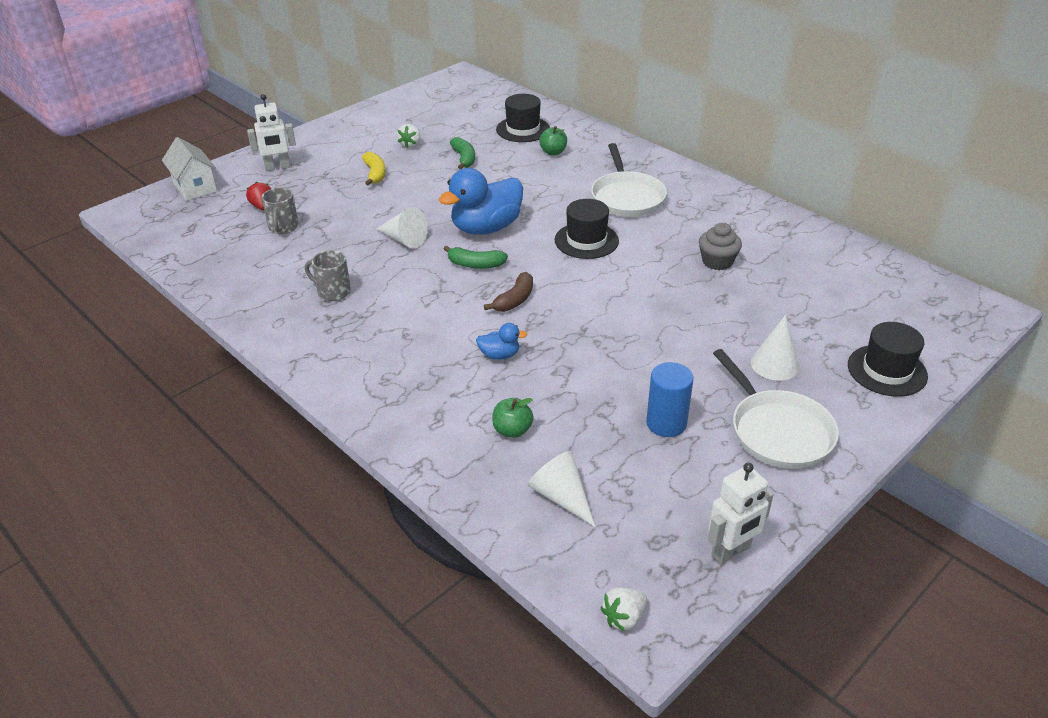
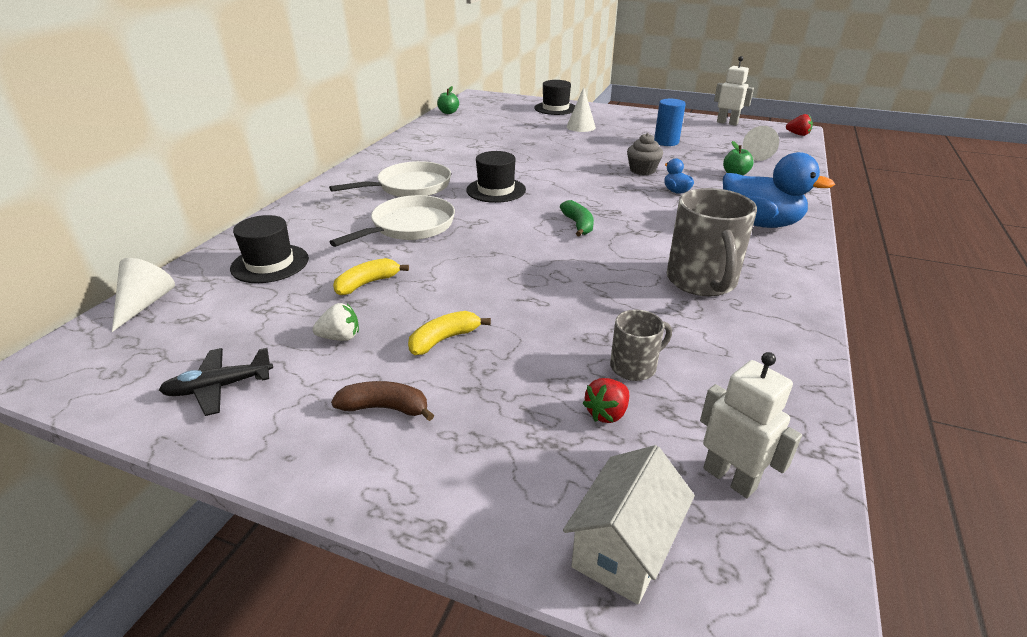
camera: 115 degrees left, 5 degrees down
white robot [247,94,296,171] -> white robot moved to [700,352,802,498]
grey mug [305,250,351,301] -> grey mug [667,188,757,296], size x1.85
white cone [377,207,428,248] -> white cone moved to [112,258,175,332]
blue duck [439,168,523,235] -> blue duck moved to [723,152,835,228]
green banana [450,137,475,170] -> yellow banana [333,258,409,295]
brown banana [484,272,533,312] -> brown banana moved to [331,381,434,421]
green apple [539,126,567,155] -> green apple moved to [437,86,459,114]
white strawberry [600,587,647,632] -> red strawberry [786,114,813,136]
grey cupcake [699,223,742,270] -> grey cupcake moved to [627,133,663,175]
white pan [713,349,839,469] -> white pan moved to [330,195,455,247]
none -> black plane [159,348,273,416]

